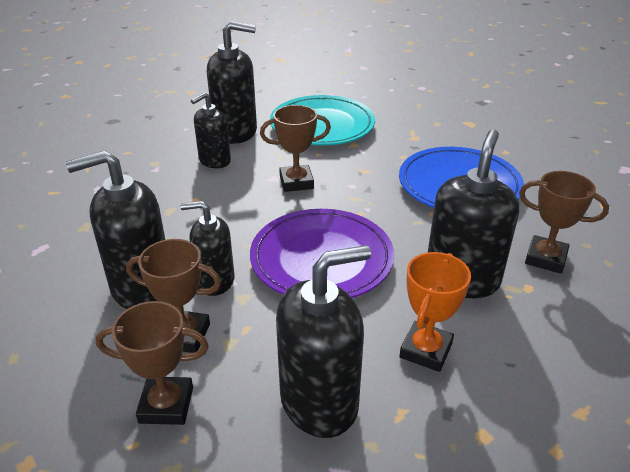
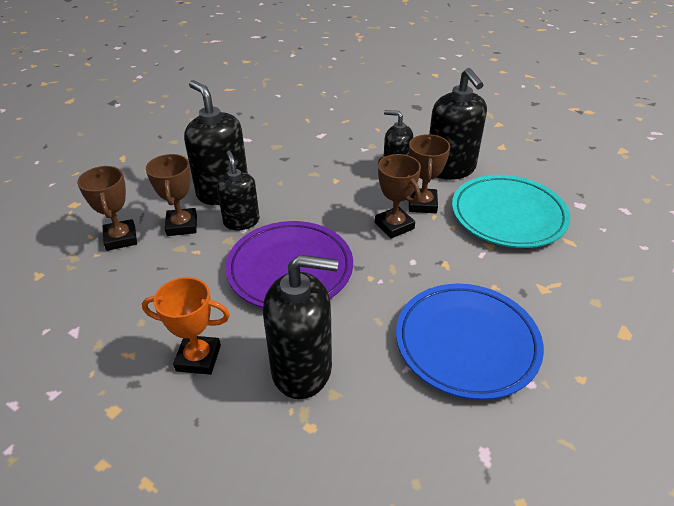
camera: 70 degrees right, 5 degrees up
black soap dispenser [276,245,371,438] -> none
brown trophy [519,171,609,274] -> brown trophy moved to [409,134,450,213]

